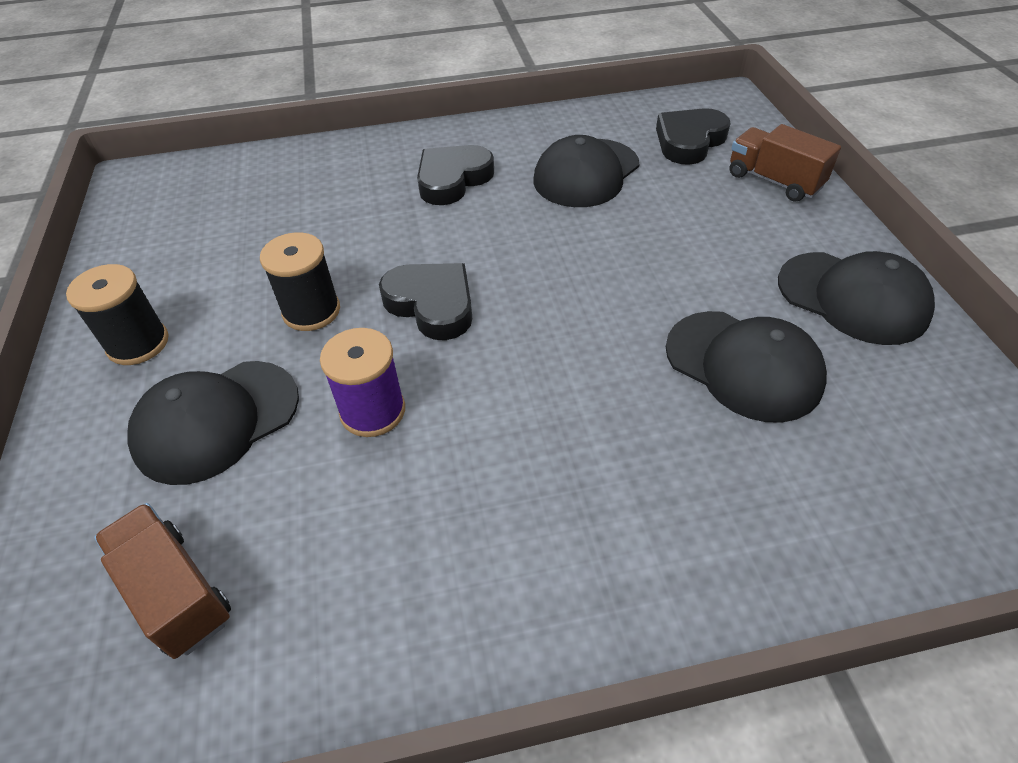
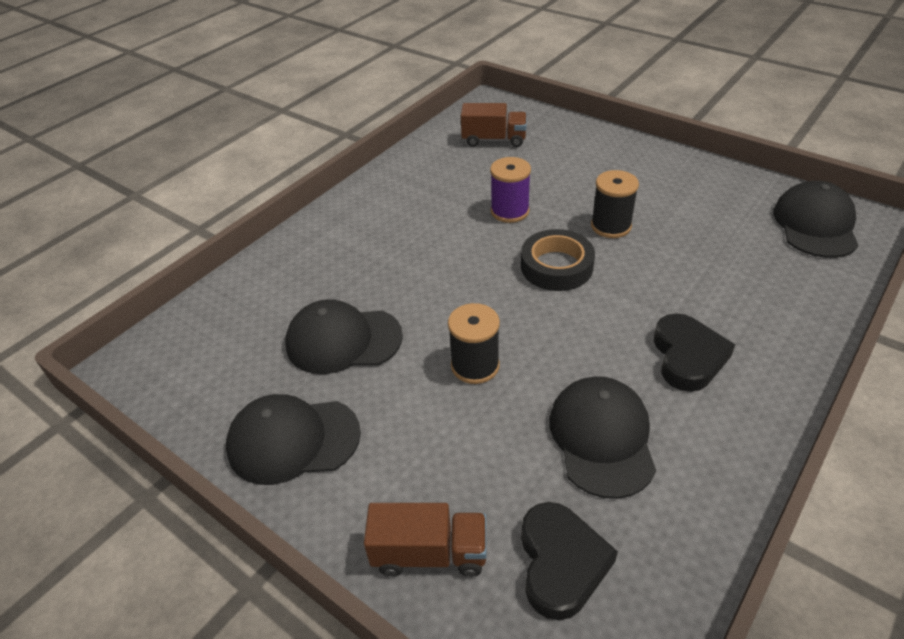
camera: 140 degrees right, 5 degrees down
black spool [66,264,168,365] -> black spool moved to [448,303,500,384]
black cap [127,361,299,485] -> black cap moved to [773,181,859,258]
black heart [379,263,472,340] -> black tape [521,229,595,291]

